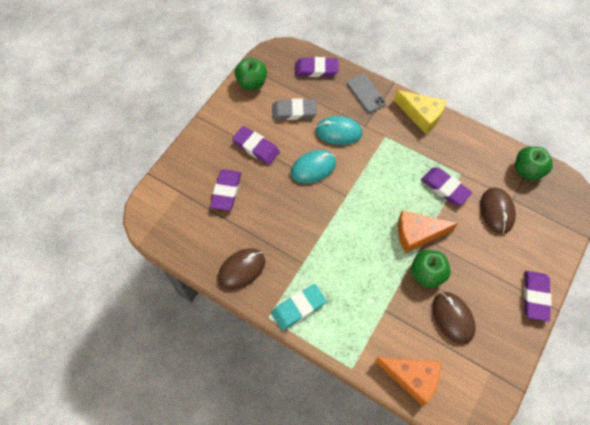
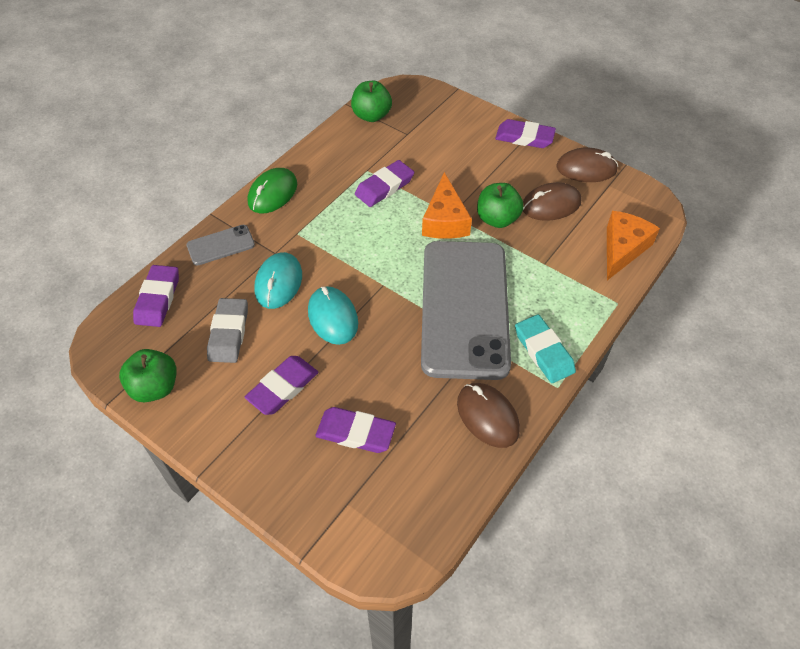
camera: 85 degrees left, 10 degrees down
yellow cheese [394,90,447,134] -> green mouse [248,168,297,213]
brown mouse [480,187,516,234] -> brown mouse moved to [556,148,618,182]
none -> grey phone [421,241,511,380]

